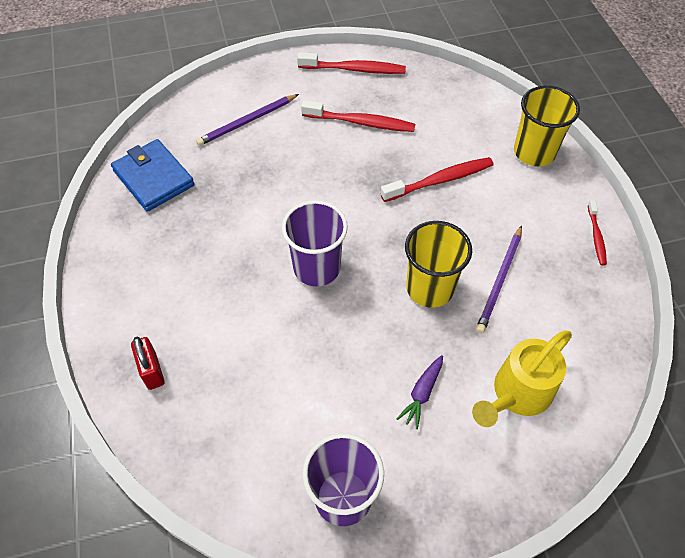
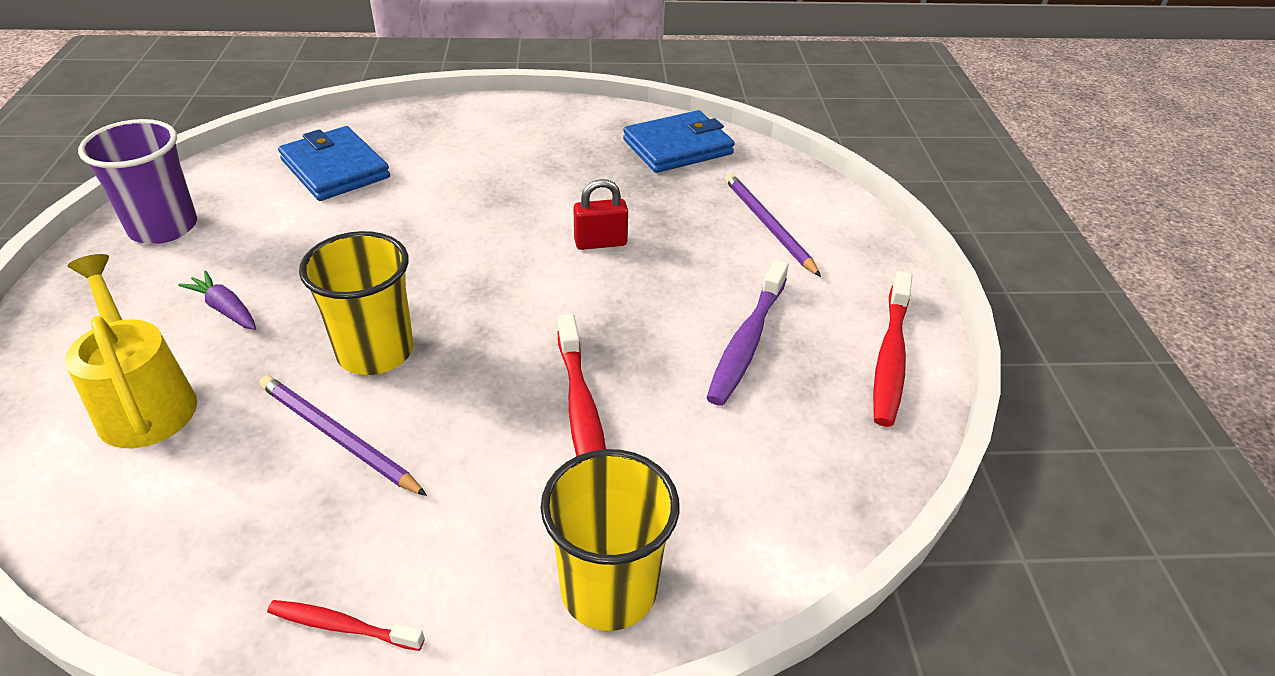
camera: 100 degrees right, 15 degrees down
red padlock [131,337,165,390] -> red padlock moved to [573,179,628,250]
purple cup [282,200,348,286] -> none
red toothbrush [301,100,415,132] -> purple toothbrush [706,259,789,406]
none -> blue wallet [278,126,390,201]

